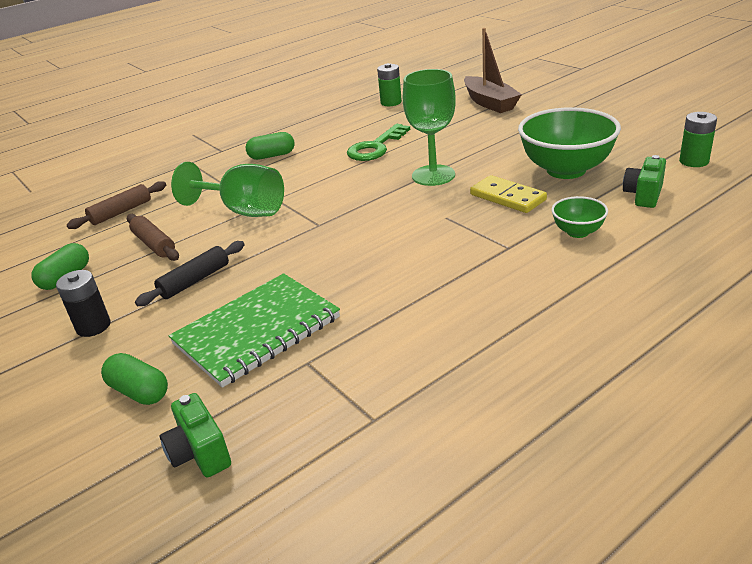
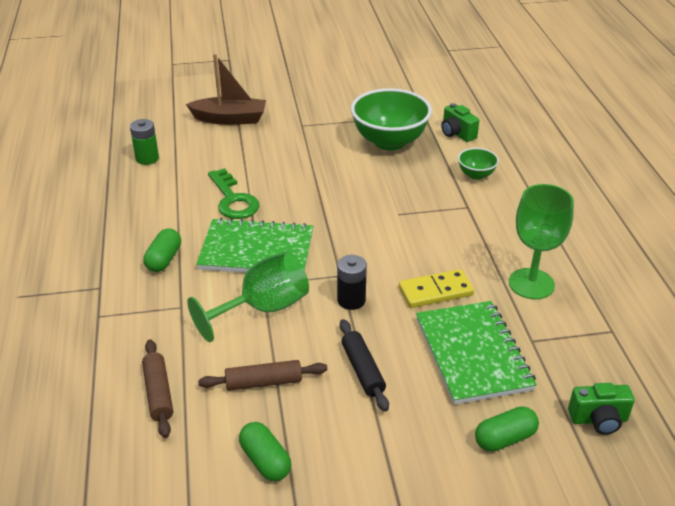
camera: 65 degrees left, 5 degrees up
black battery [56,270,111,337] -> black battery moved to [337,255,367,310]
green goblet [403,69,456,186] -> green goblet moved to [509,184,574,299]
yellow domino [470,175,547,213] -> yellow domino moved to [399,269,474,308]
green battery [679,112,717,167] -> none
none -> green notebook [196,218,313,273]

